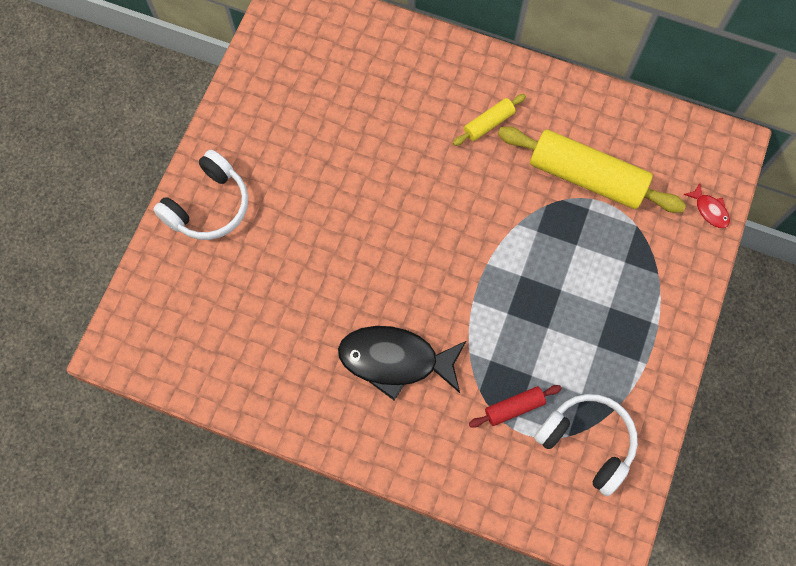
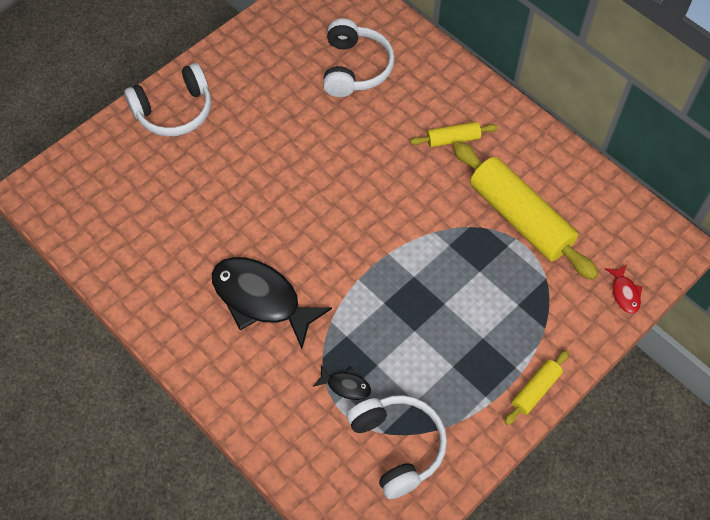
camera: 25 degrees right, 10 degrees down
red rolling pin [469,385,562,428] -> black fish [313,365,371,400]
none -> white headphones [323,18,395,97]
none -> yellow rolling pin [504,350,569,425]

